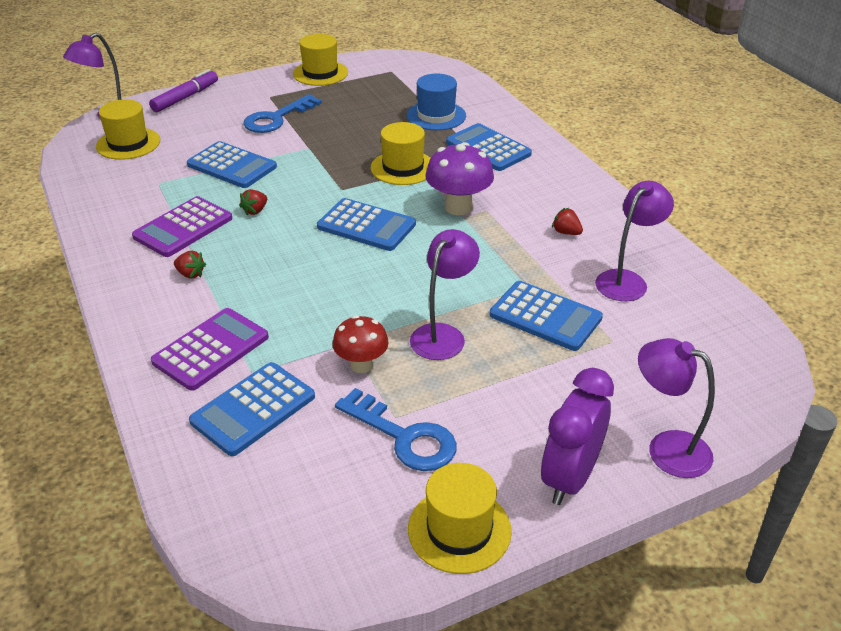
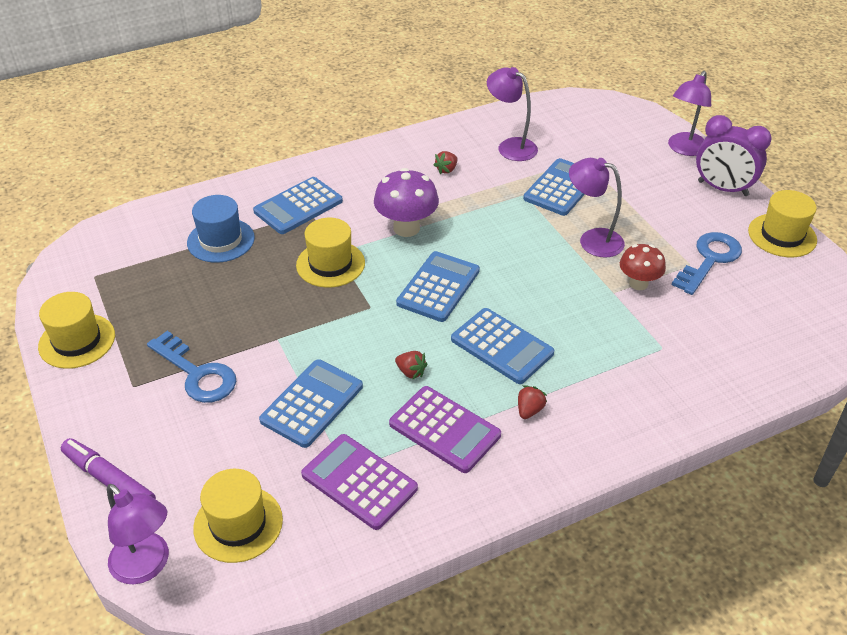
camera: 90 degrees left, 5 degrees up
purple calculator [151,308,269,391] -> purple calculator moved to [301,434,418,530]
blue calculator [189,362,315,456] -> blue calculator moved to [451,308,554,384]

